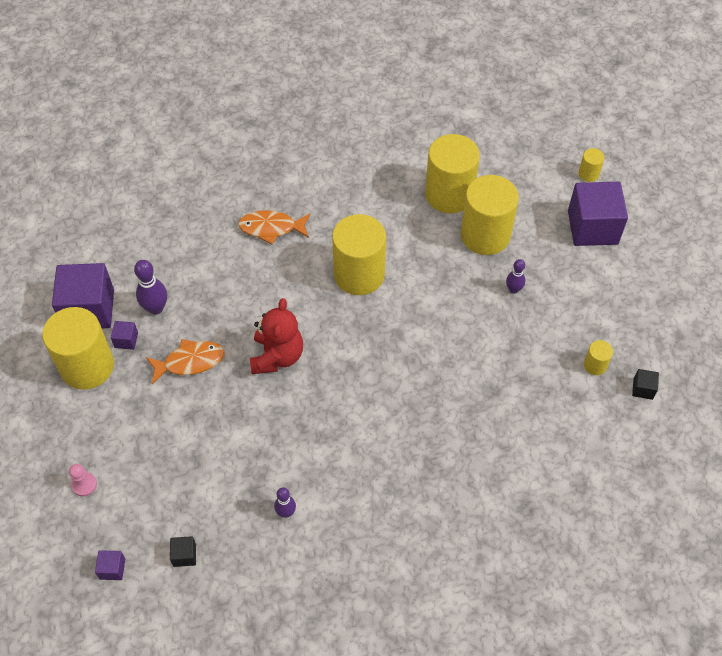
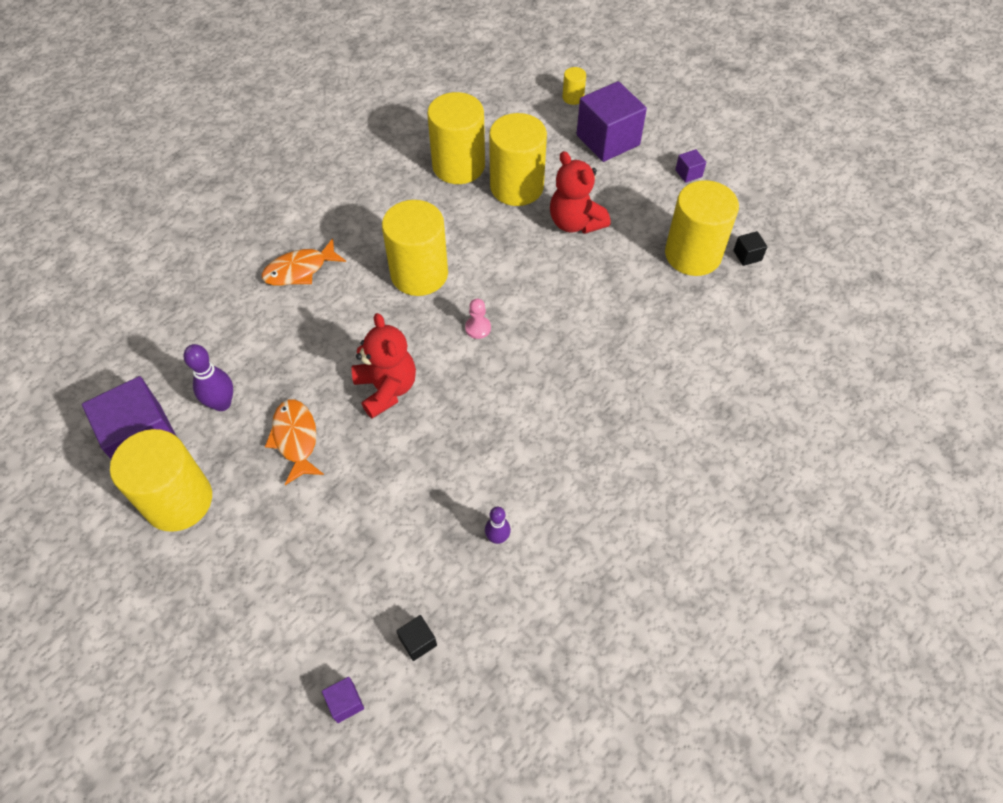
camera: 30 degrees left, 0 degrees up
pink pawn [69,464,97,496] -> pink pawn moved to [465,299,491,339]
purple cube [111,321,138,350] -> purple cube moved to [675,149,706,183]
orange fish [146,339,225,384] -> orange fish turned 60 degrees counterclockwise [265,399,324,485]
purple bowling pin [506,259,525,294] -> red teddy bear [550,151,611,234]
yellow cylinder [584,340,613,375] -> yellow cylinder [665,180,739,276], size x2.30

